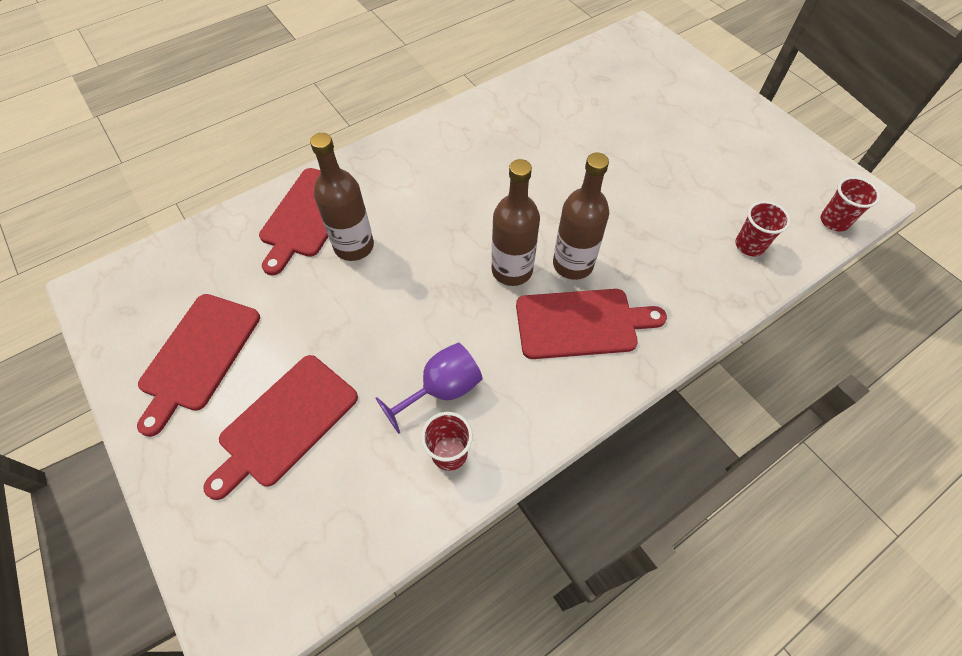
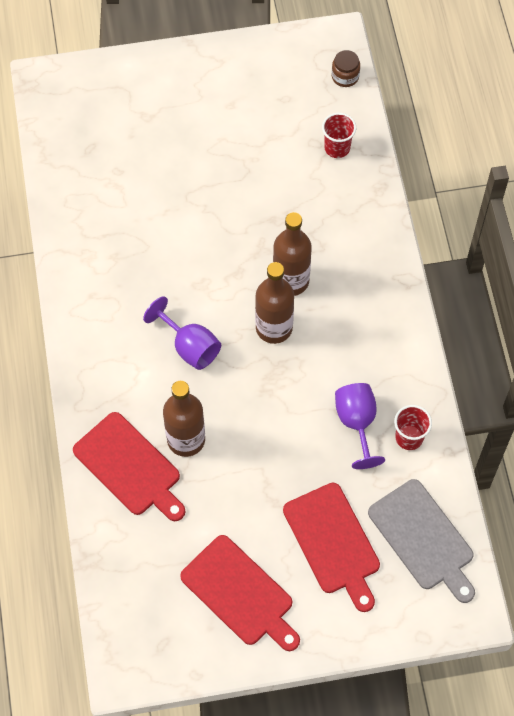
camera: 65 degrees left, 5 degrees up
red cutting board [516,289,667,359] -> none
red cup [820,177,880,232] -> brown jar [332,50,360,87]
none -> purple goblet [143,296,221,370]
none -> grey cutting board [368,479,475,603]

